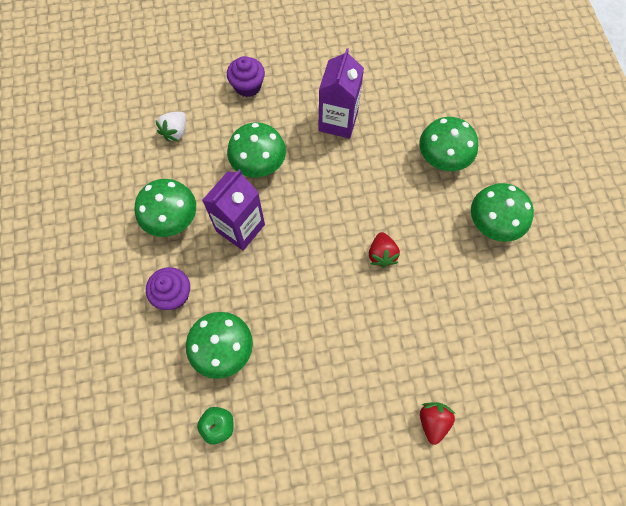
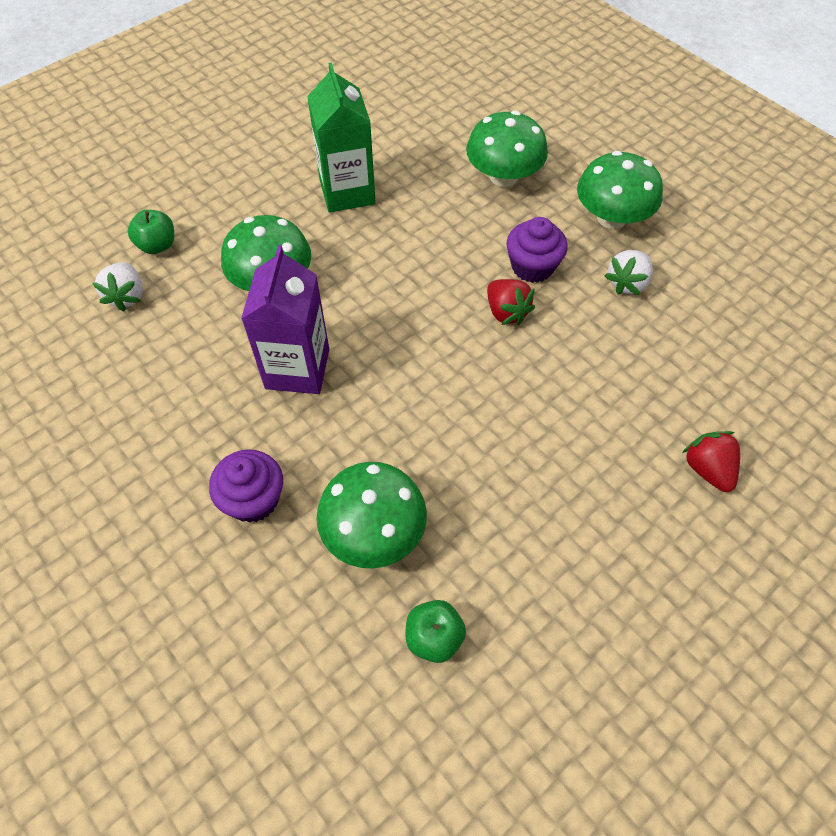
camera: 30 degrees left, 10 degrees down
green mushroom [135,179,196,237] -> none
purple cupcake [227,56,265,97] -> purple cupcake moved to [506,217,568,283]
purple carton [318,48,364,139] -> green carton [307,63,376,213]
none -> green apple [128,210,174,254]
none -> white strawberry [605,250,653,295]

